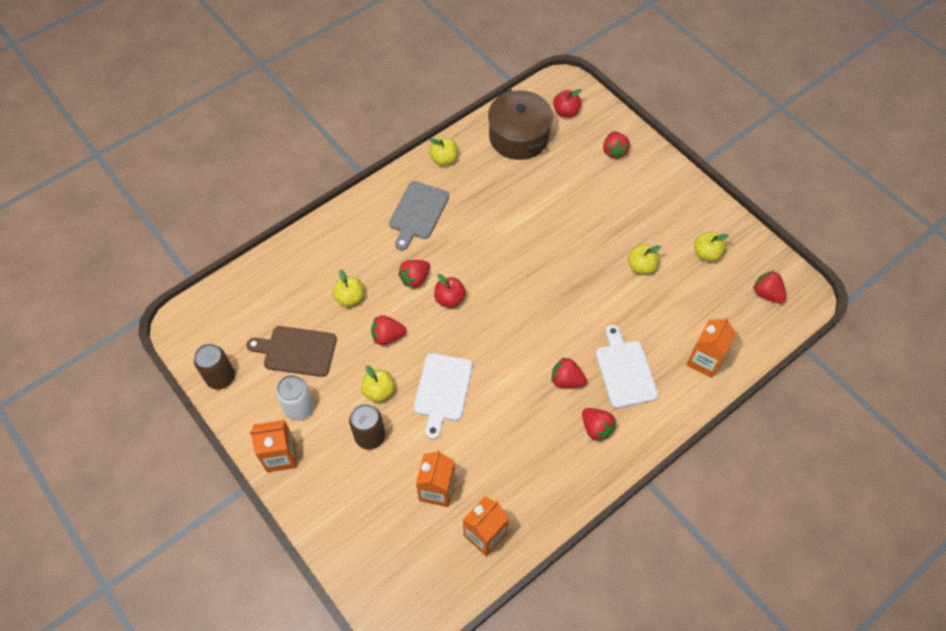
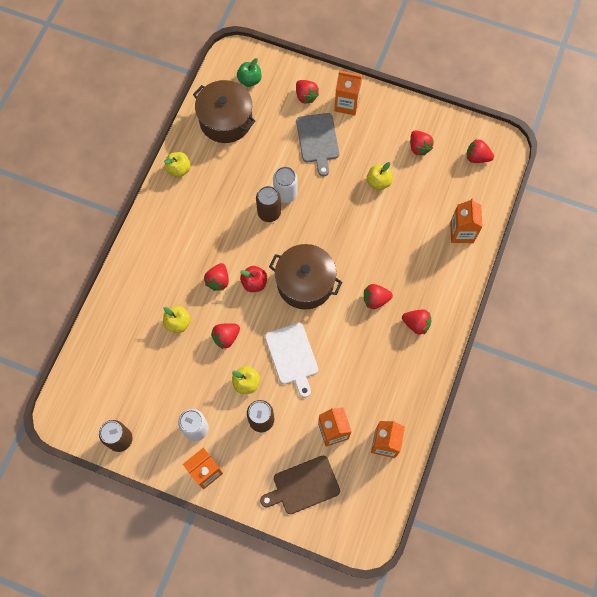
camera: 30 degrees left, 10 degrees up
brown cutting board [246,326,337,377] -> brown cutting board moved to [260,456,340,514]
grey cutting board [389,181,449,250] -> grey cutting board moved to [296,113,339,176]
red apple [553,89,582,118] -> green apple [237,58,262,87]
white cutting board [595,325,658,408] -> none
yellow apple [694,231,729,261] -> red strawberry [410,130,434,155]
none -> brown can [256,186,281,222]
none -> brown pot [269,244,342,309]
none -> white can [273,167,297,203]
none -> orange carton [334,71,362,115]

